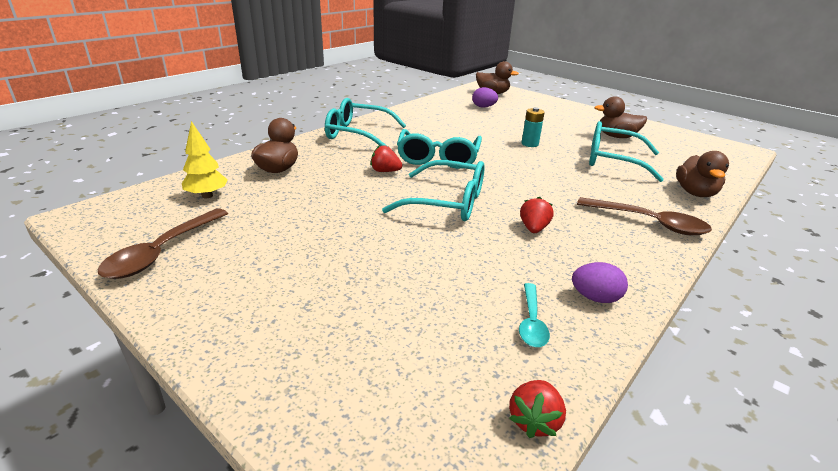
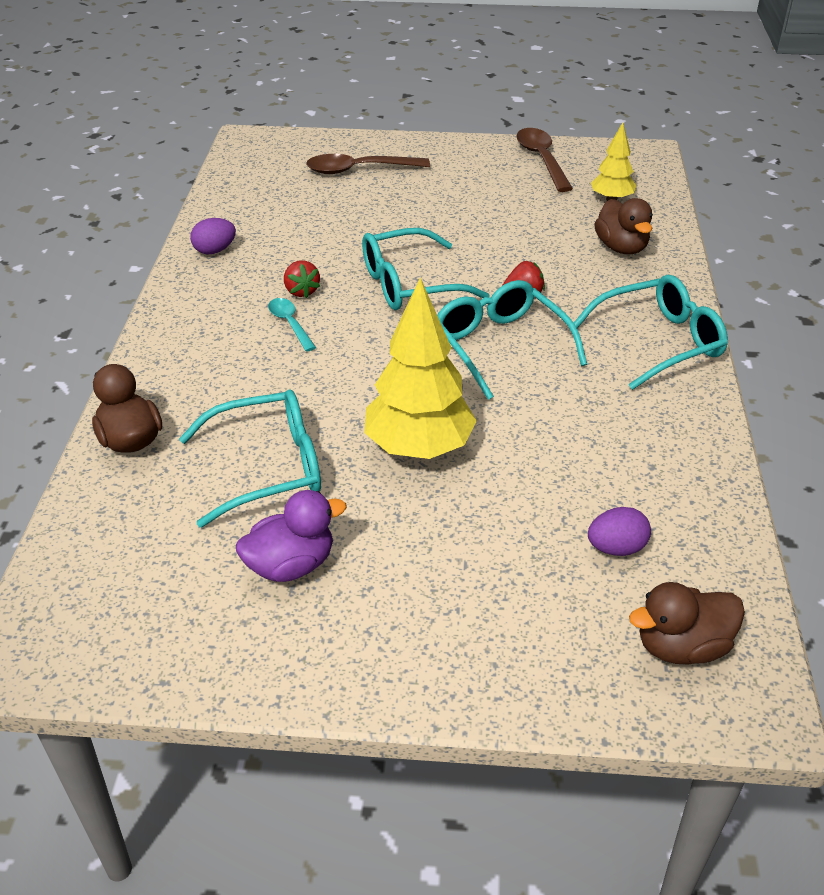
camera: 145 degrees right, 10 degrees up
red strawberry [509,380,566,438] -> none
turquoise spoon [519,283,550,347] -> turquoise spoon moved to [268,298,316,352]
turquoise battery [522,107,544,147] -> yellow tree [364,278,477,459]
brown spoon [577,197,712,235] -> brown spoon moved to [306,154,430,174]
brown duck [594,96,647,138] -> purple duck [236,490,347,582]

